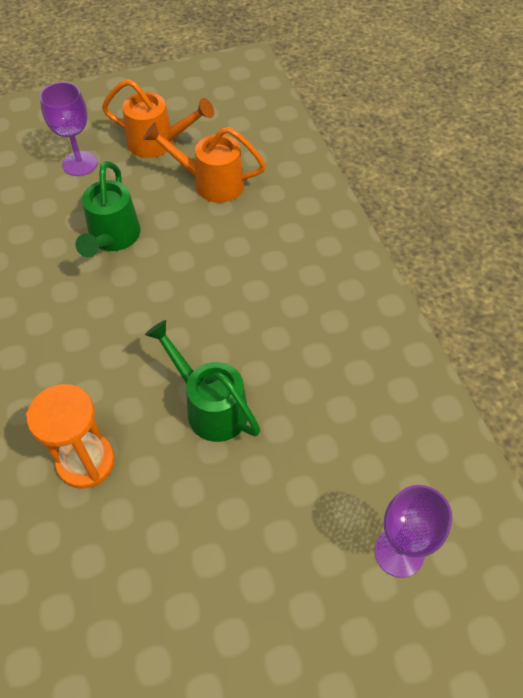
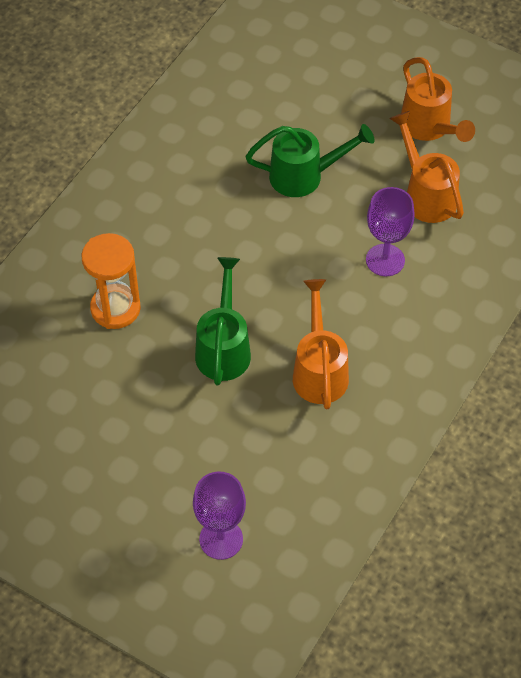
camera: 50 degrees right, 0 degrees up
purple goblet [40,82,97,176] -> purple goblet moved to [366,187,415,276]
green watering can [75,161,141,258] -> green watering can turned 150 degrees counterclockwise [246,124,375,197]
none -> orange watering can [293,279,349,409]

